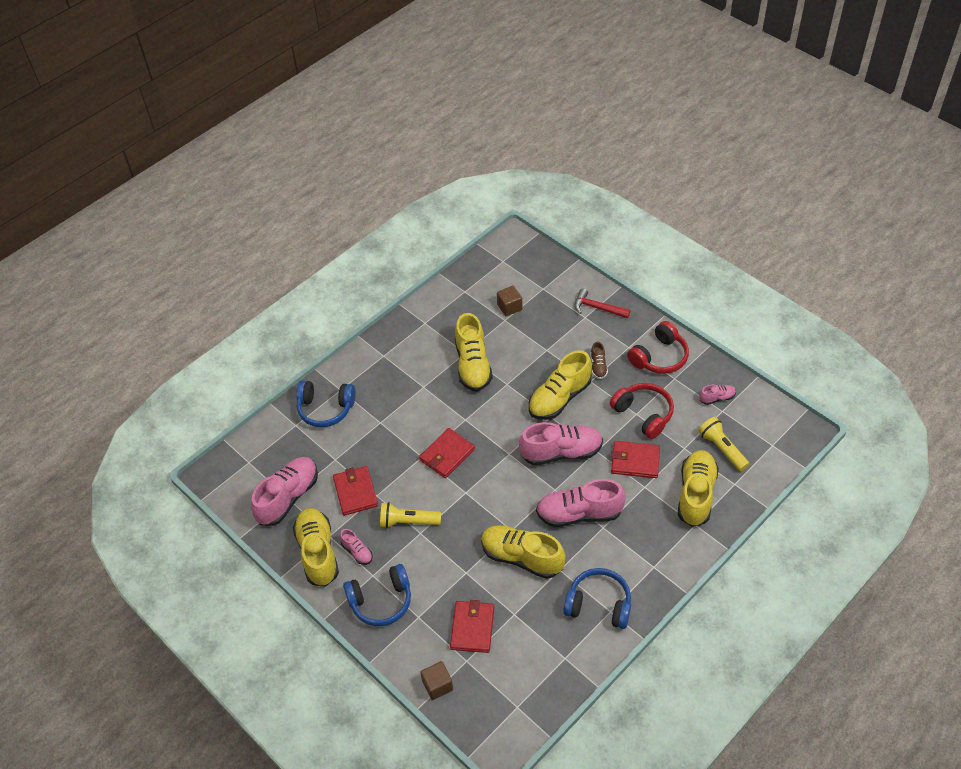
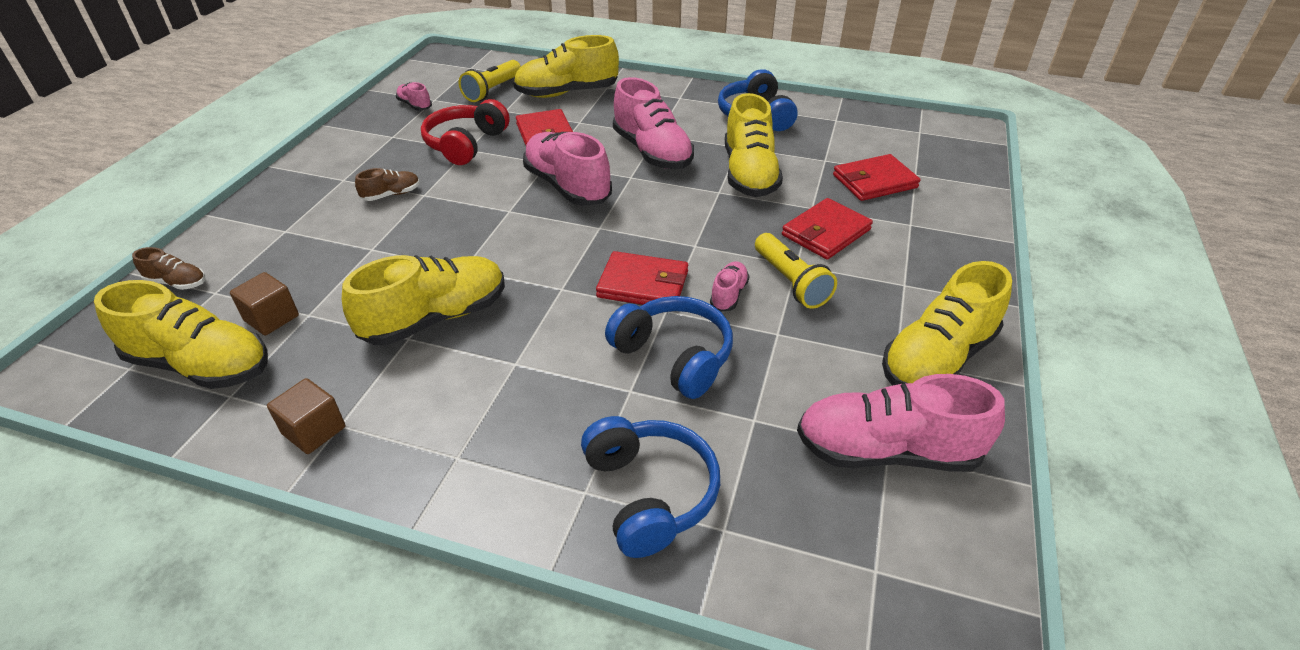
camera: 120 degrees left, 10 degrees down
red wallet [333,466,378,516] -> red wallet moved to [782,198,873,260]
pink shoe [340,529,373,565] -> pink shoe moved to [710,261,749,312]
blue headphones [343,564,411,626] -> blue headphones moved to [605,296,733,399]
brown cube [420,661,453,700] -> brown cube moved to [267,378,345,454]
yellow shoe [529,350,592,420] -> yellow shoe moved to [94,280,268,389]
red hammer [574,288,631,318] -> none
red headphones [627,321,689,374] -> none
none -> brown shoe [132,247,205,290]

